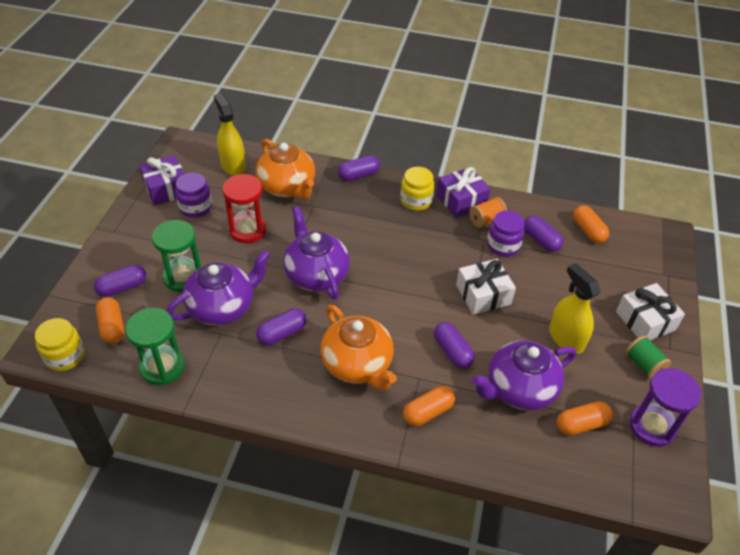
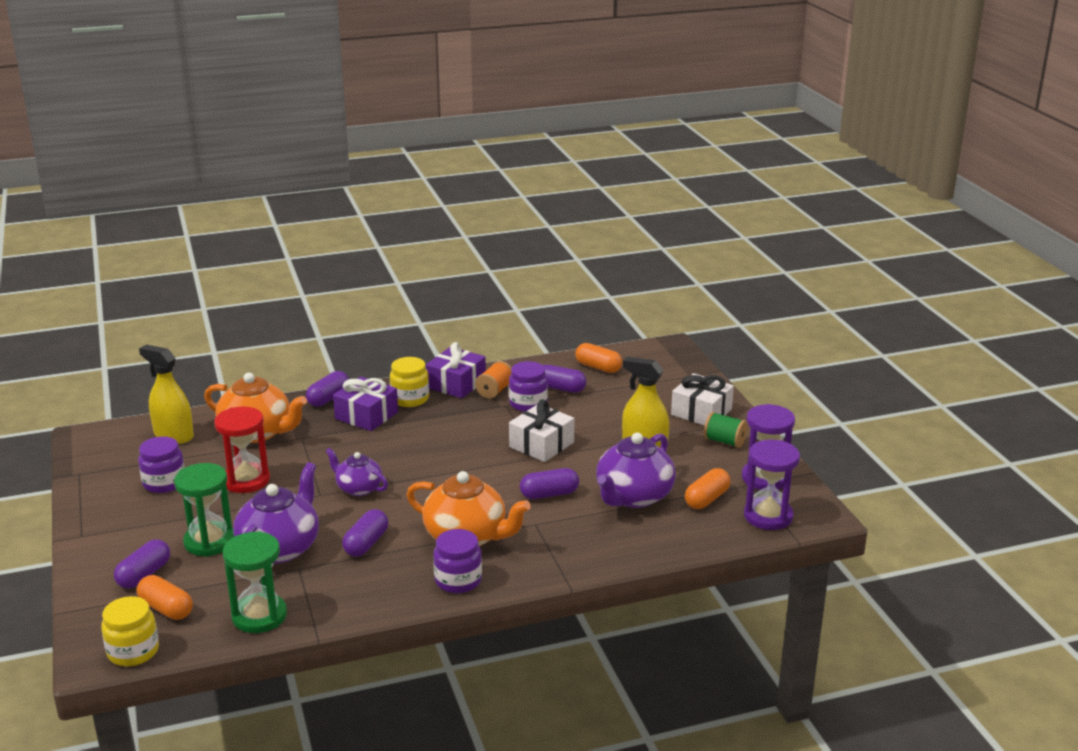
camera: 30 degrees left, 20 degrees down
purple gift [139,155,184,205] -> purple gift moved to [333,377,398,431]
purple teapot [283,206,350,300] -> purple teapot [326,448,388,496], size x0.59
orange capsule [403,386,455,426] -> none
purple capsule [434,322,474,368] -> purple capsule turned 45 degrees counterclockwise [520,468,579,499]
none -> purple jar [433,529,482,593]
none -> purple hourglass [744,440,800,530]

